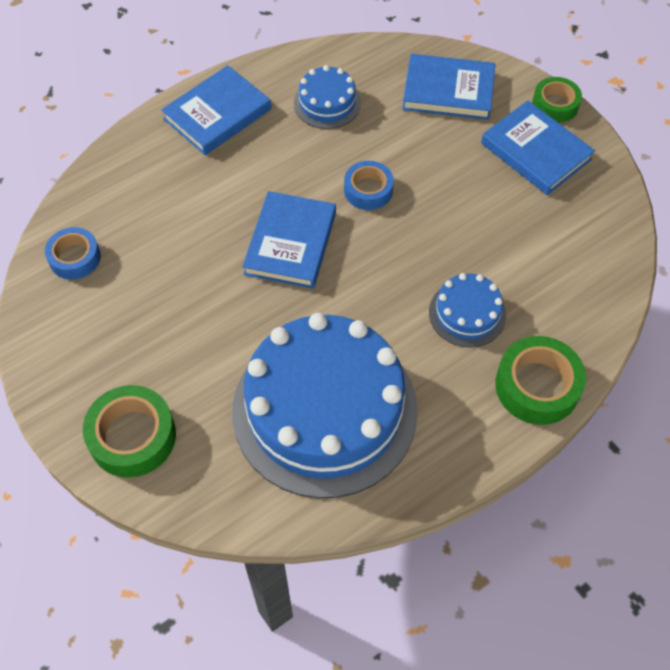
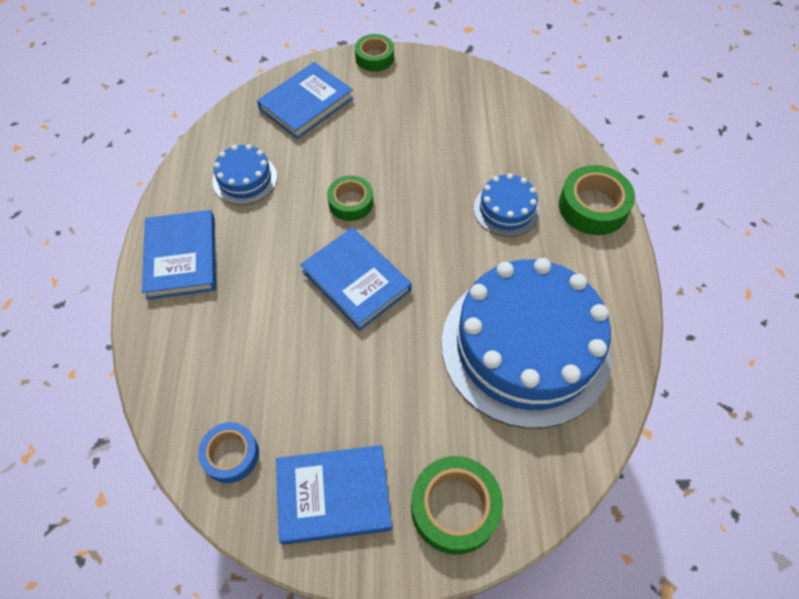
camera: 55 degrees left, 0 degrees up
blue tape [344,161,394,210] -> green tape [327,175,373,221]
blue book [481,101,595,195] -> blue book moved to [276,445,392,545]

